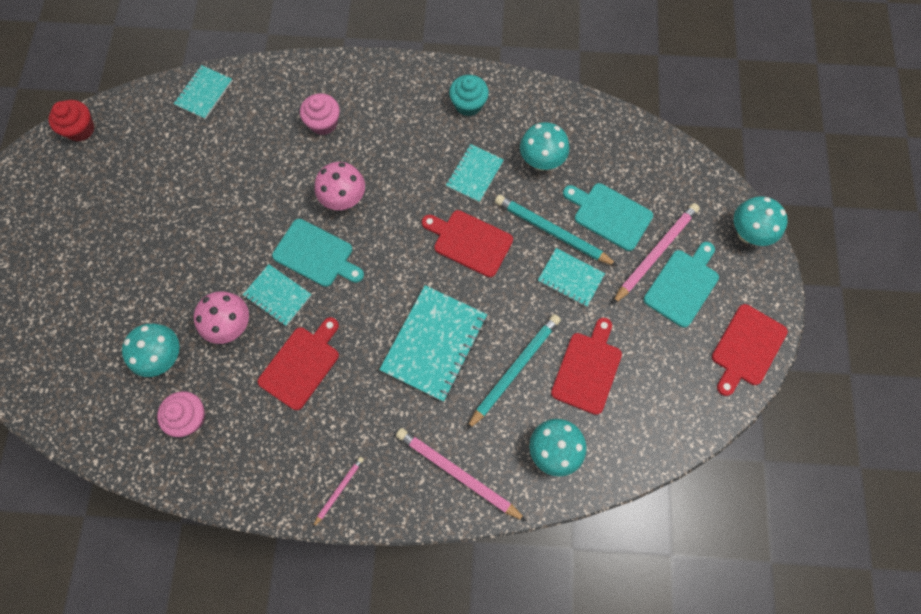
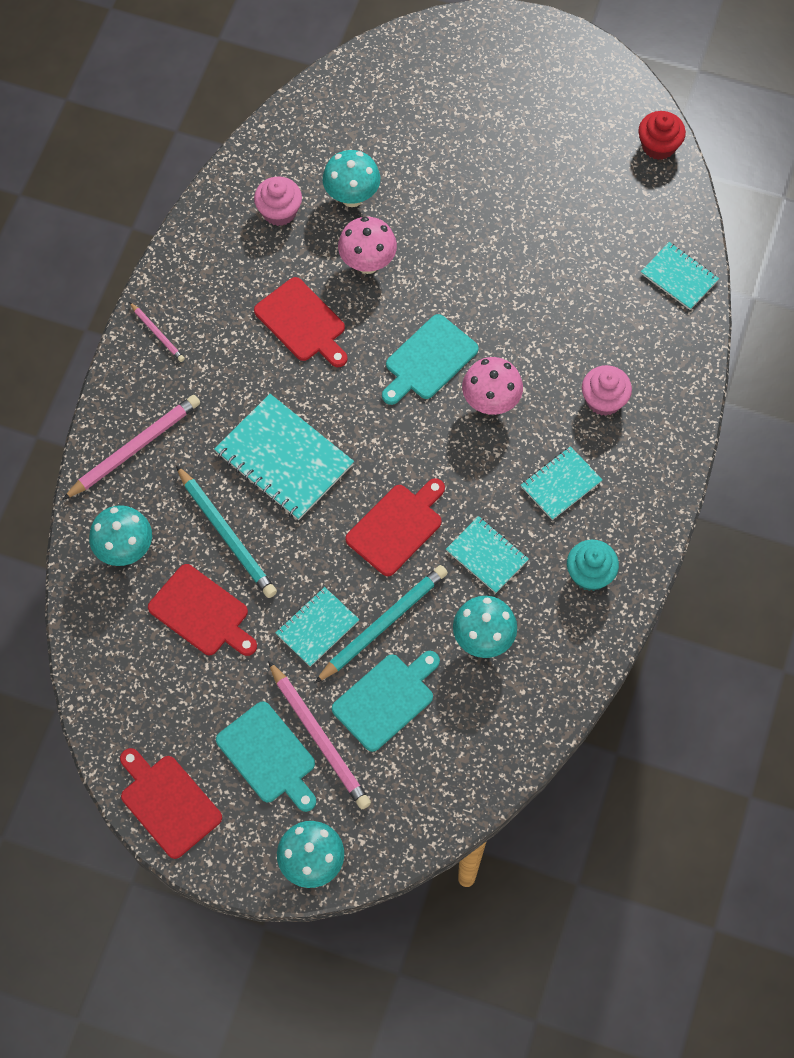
camera: 105 degrees right, 5 degrees down
turquoise notebook [243,264,312,326] -> turquoise notebook moved to [521,446,602,520]

